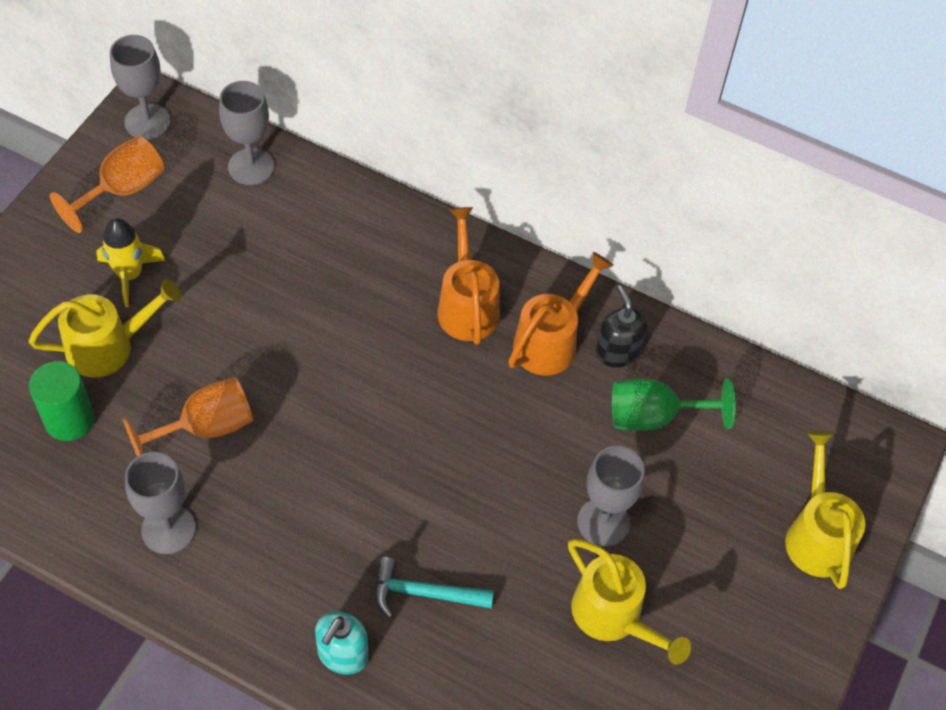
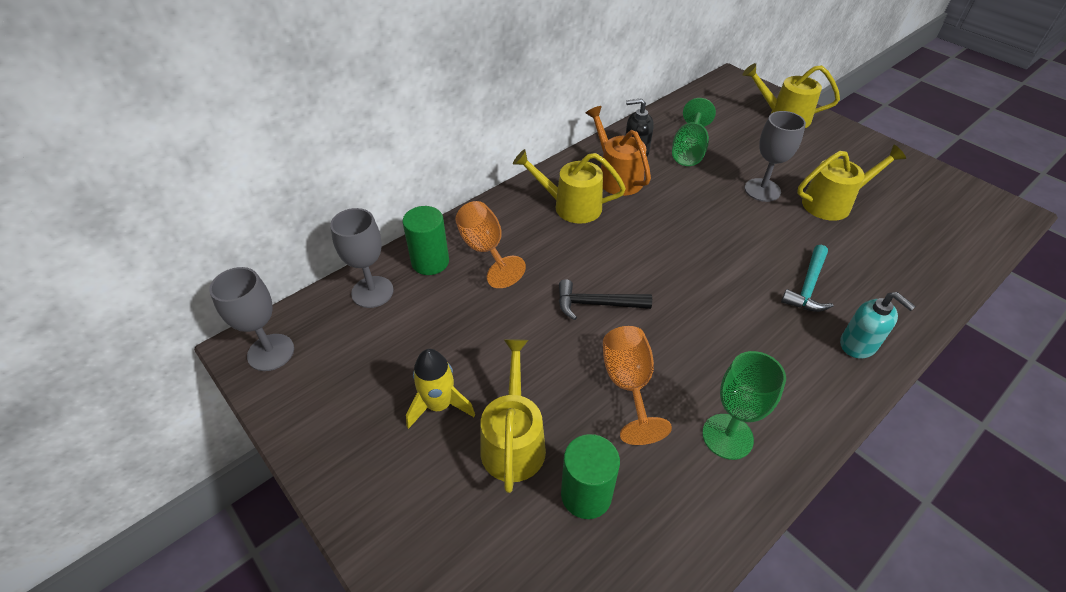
camera: 65 degrees left, 10 degrees down
orange goblet [50,136,164,233] -> orange goblet moved to [455,201,526,288]
grey goblet [125,452,196,554] -> green goblet [702,351,786,460]
orange watering can [438,207,500,345] -> yellow watering can [513,149,626,224]
none -> green cylinder [402,206,449,275]
none -> black hammer [559,279,652,320]

